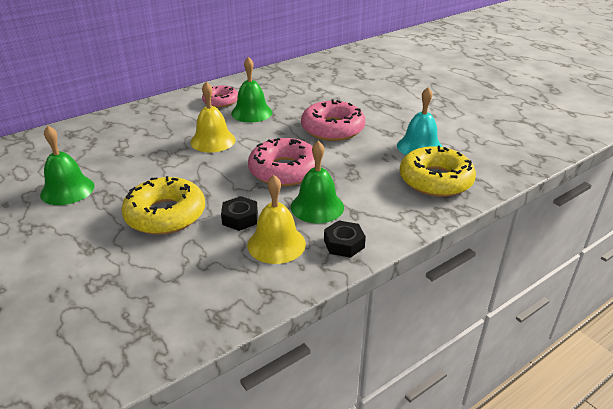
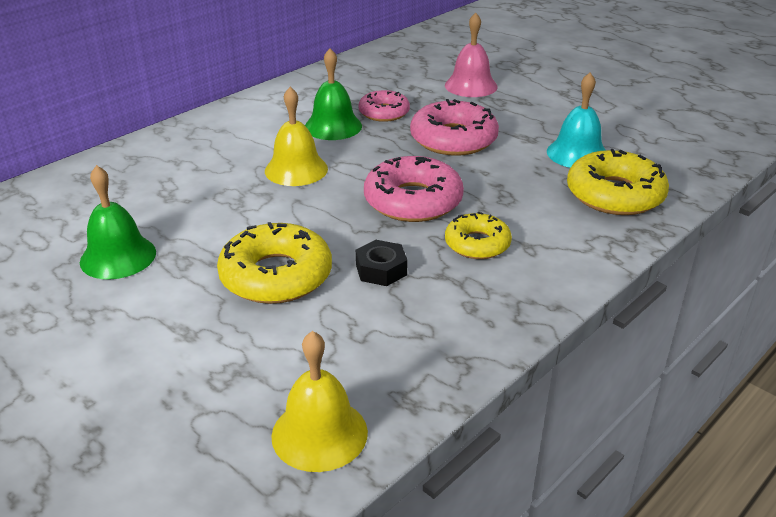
camera: 10 degrees left, 0 degrees up
pink donut [202,86,238,107] -> pink donut moved to [358,90,410,122]
yellow bell [247,175,306,264] -> yellow bell moved to [271,331,368,472]
green bell [291,141,344,223] -> yellow donut [445,212,512,259]
black nut [324,220,366,258] -> none
none -> pink bell [445,13,497,97]

